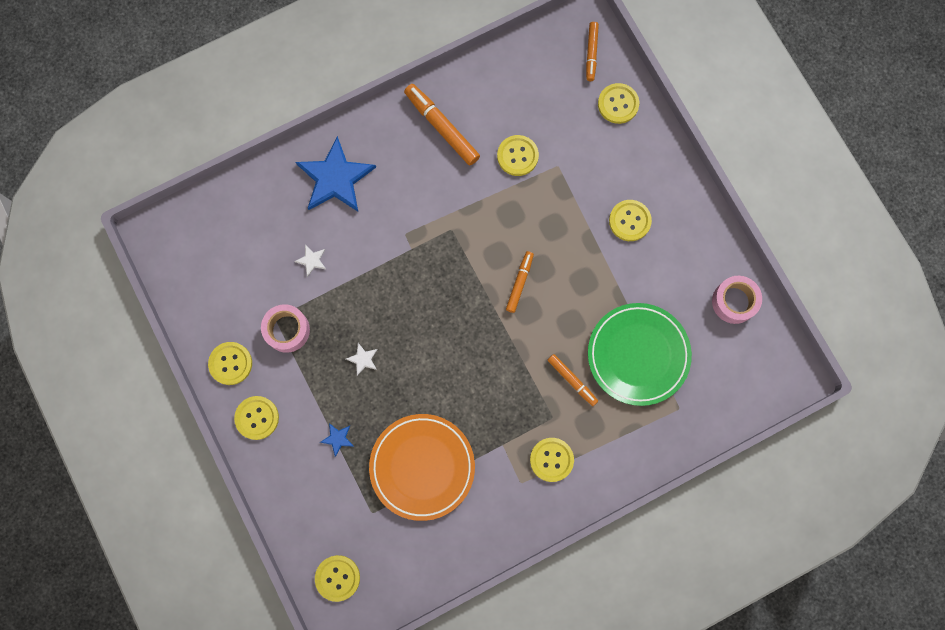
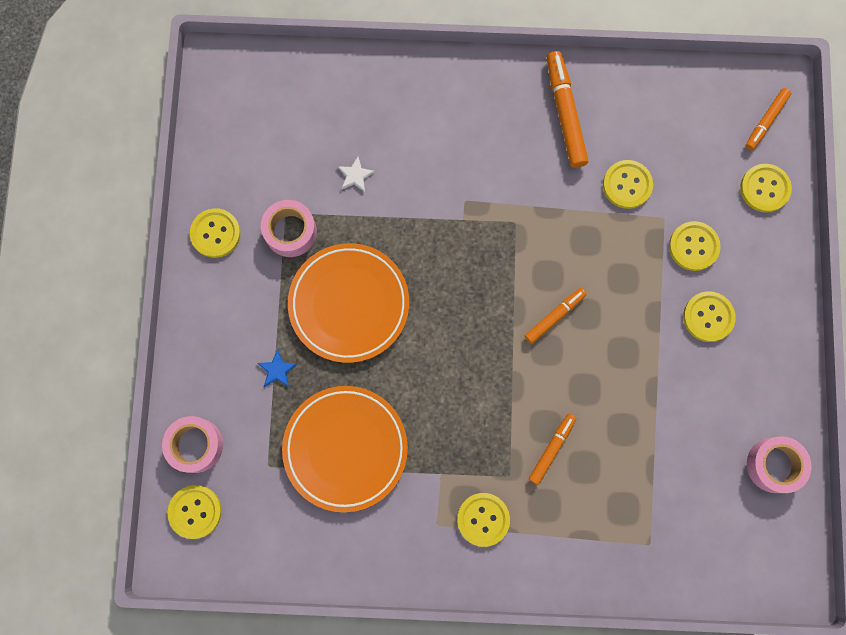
camera: 30 degrees right, 0 degrees up
yellow button [234,396,279,440] -> yellow button moved to [669,221,721,271]
blue star [296,136,376,211] -> none
white star [346,343,378,376] -> orange plate [288,243,409,363]
orange marker [548,354,598,406] -> orange marker turned 135 degrees counterclockwise [529,414,576,485]
green plate [588,303,692,406] -> none
none -> pink tape [162,416,223,473]

